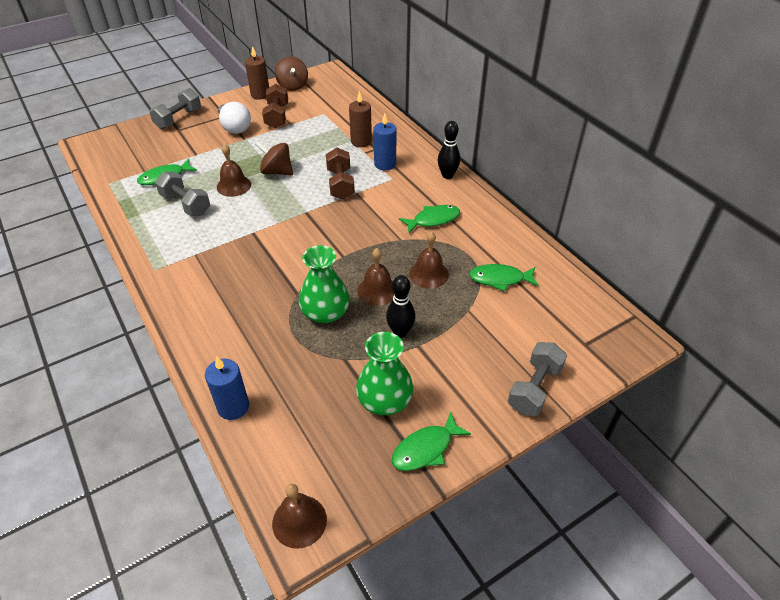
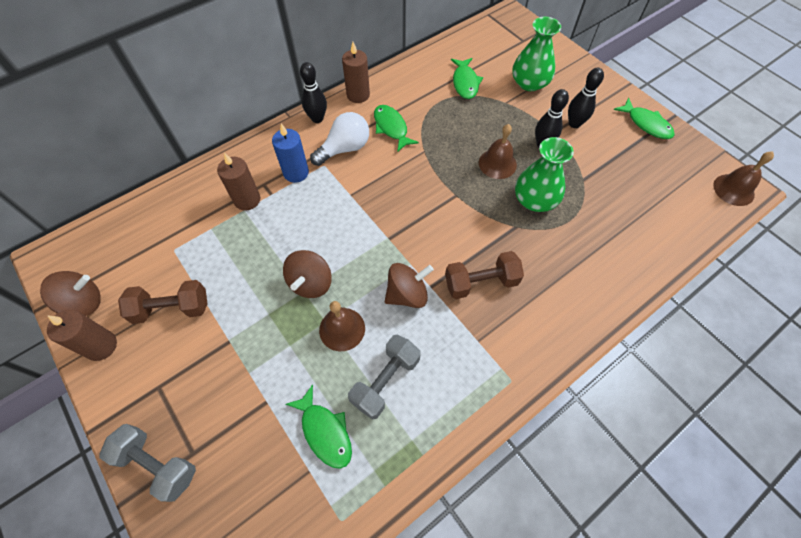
camera: 95 degrees left, 15 degrees up
blue candle [205,356,249,420] -> none
white light bulb [218,102,251,134] -> white light bulb moved to [310,112,369,166]
brown dumbbell [326,148,355,200] -> brown dumbbell moved to [445,251,524,299]
green vase [356,332,413,415] -> green vase moved to [512,17,561,91]
brown bell [409,232,449,289] -> none
grey dumbbell [508,342,567,416] -> none
none -> brown candle [342,42,370,103]
none -> brown spinning top [385,263,434,308]
none -> black bowling pin [568,68,604,128]

